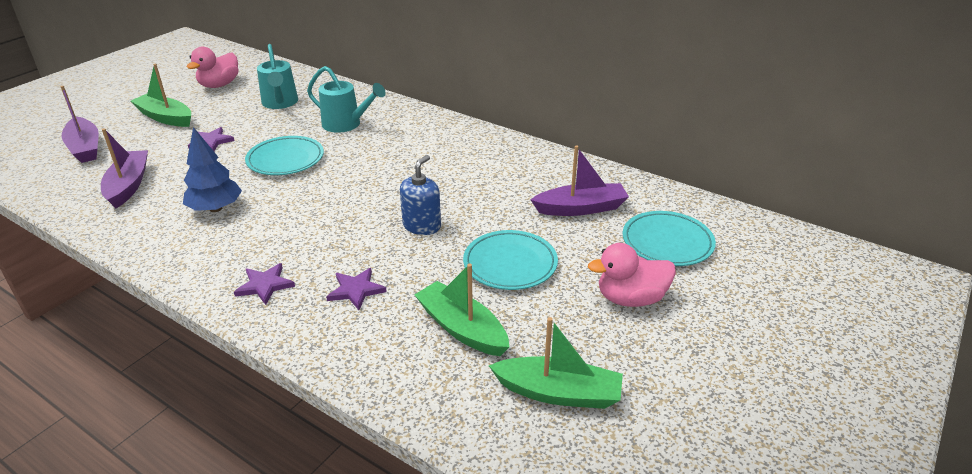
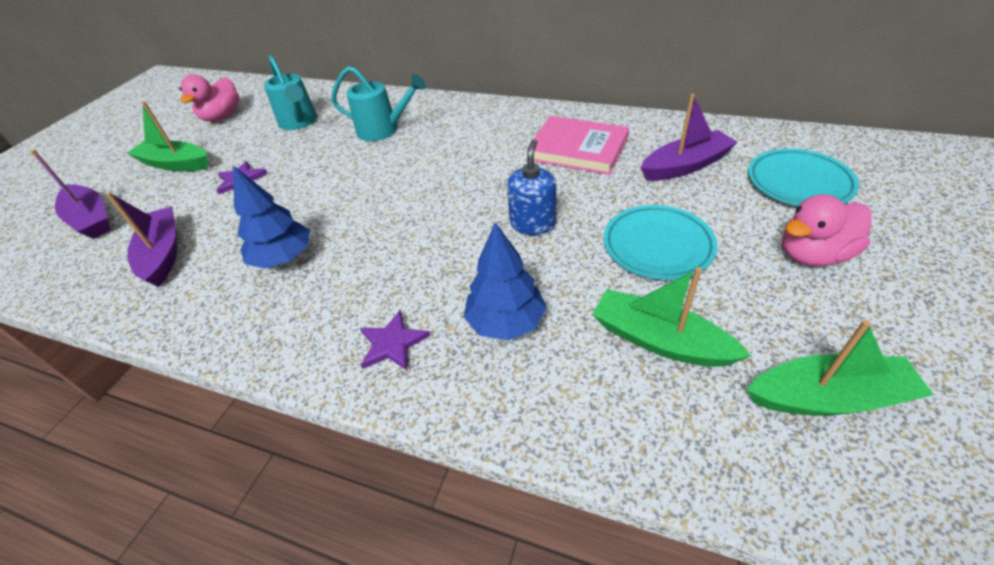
camera: 10 degrees left, 10 degrees up
turquoise plate [245,136,324,175] -> none
purple star [326,268,387,310] -> blue tree [464,222,547,341]
none -> pink book [527,116,629,175]

